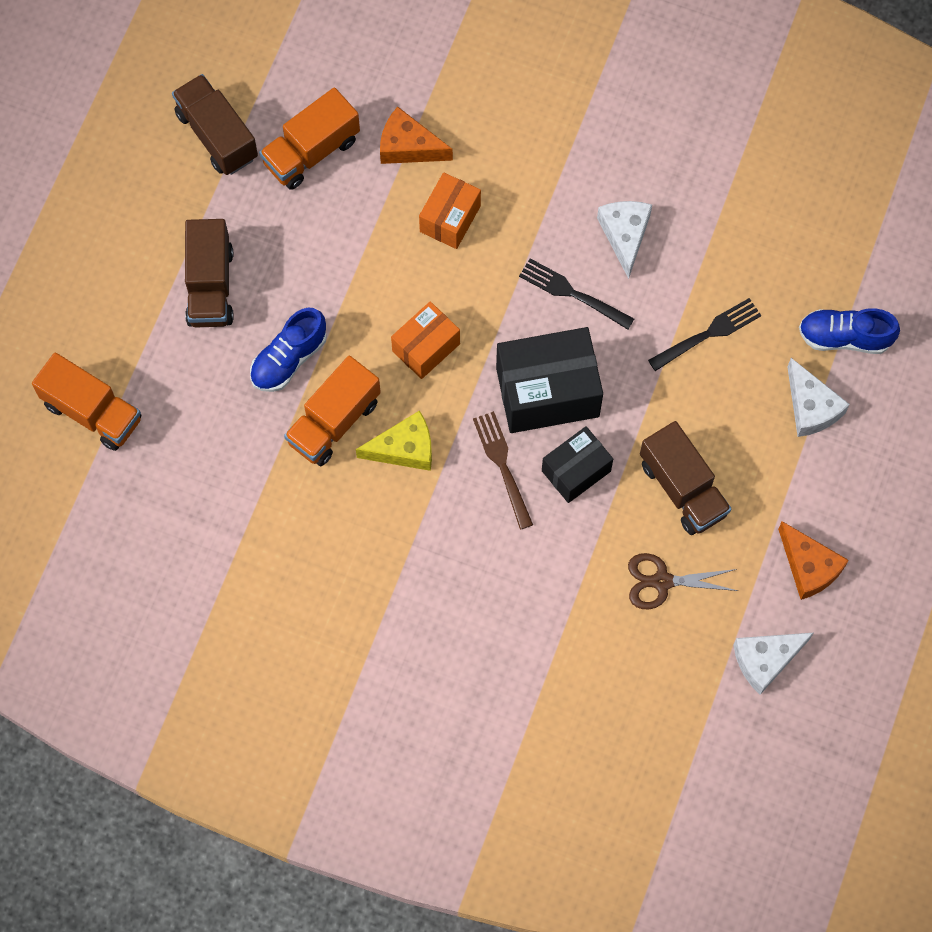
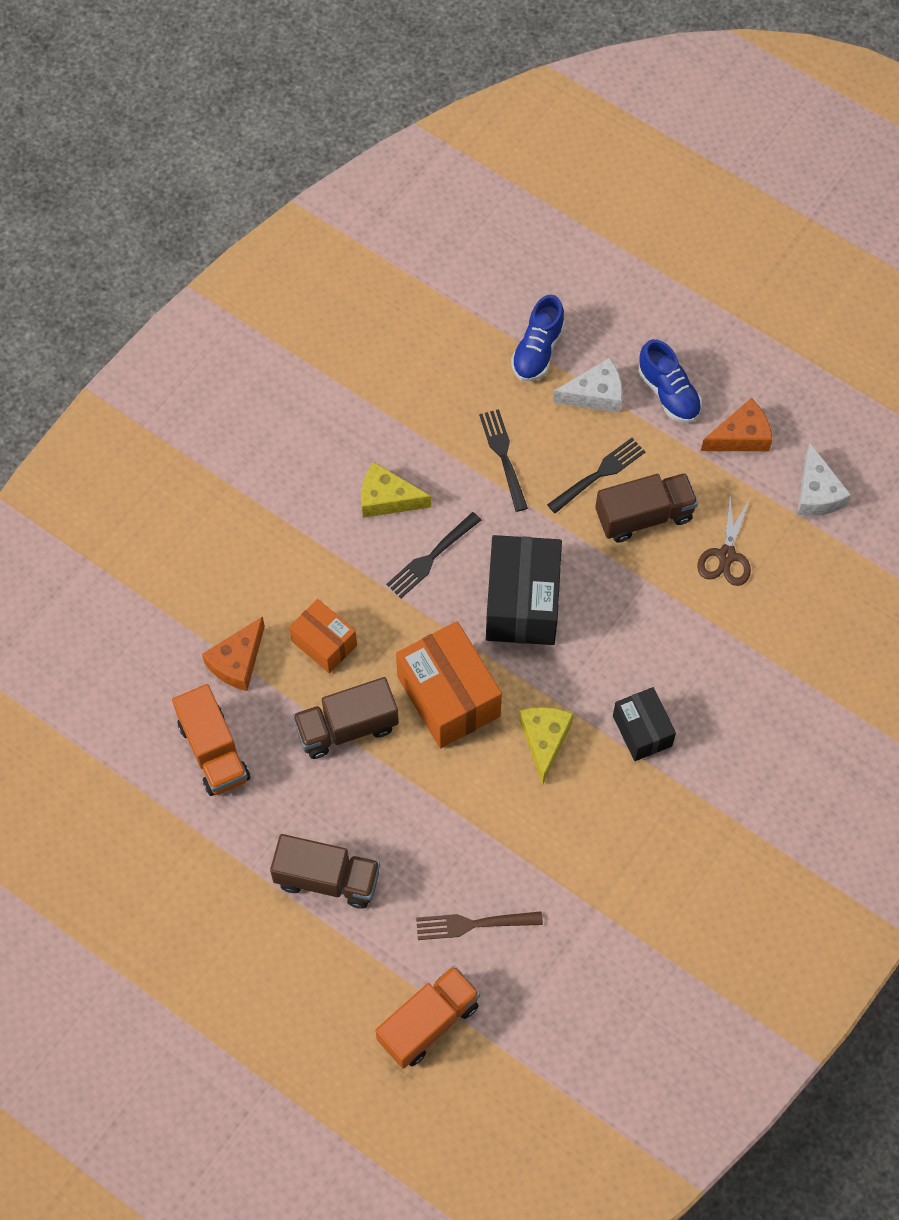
camera: 75 degrees left, 5 degrees down
brown truck [172,74,258,175] -> brown truck moved to [292,677,399,759]
blue shoe [250,308,327,392] -> blue shoe moved to [638,339,702,423]
orange truck [284,356,381,466] -> none
orange box [391,301,460,379] -> orange box [396,621,502,748], size x1.68
brown fork [473,411,533,530] -> brown fork moved to [416,911,543,940]
black box [542,426,613,503] -> black box moved to [613,687,676,761]
white cheese [597,201,652,279] -> yellow cheese [361,462,431,518]
none -> black fork [547,438,645,514]

